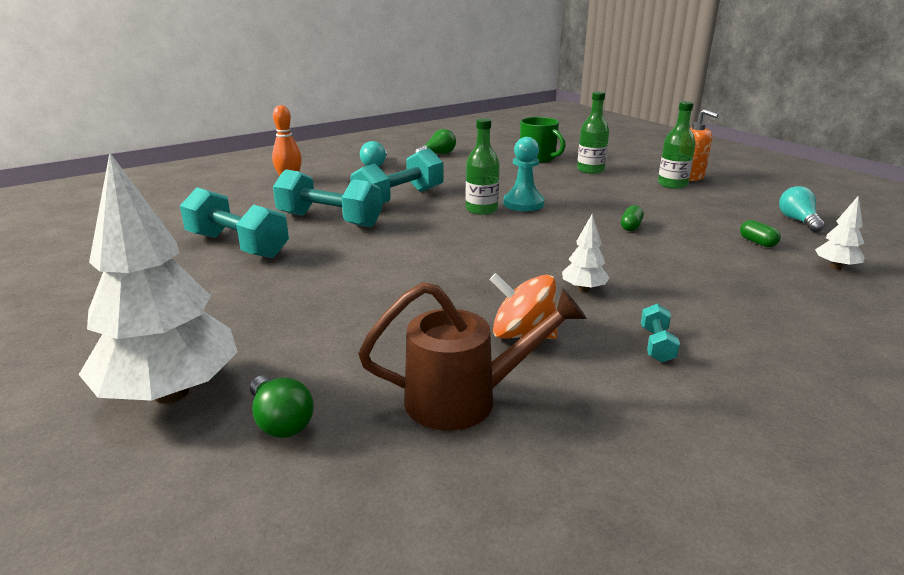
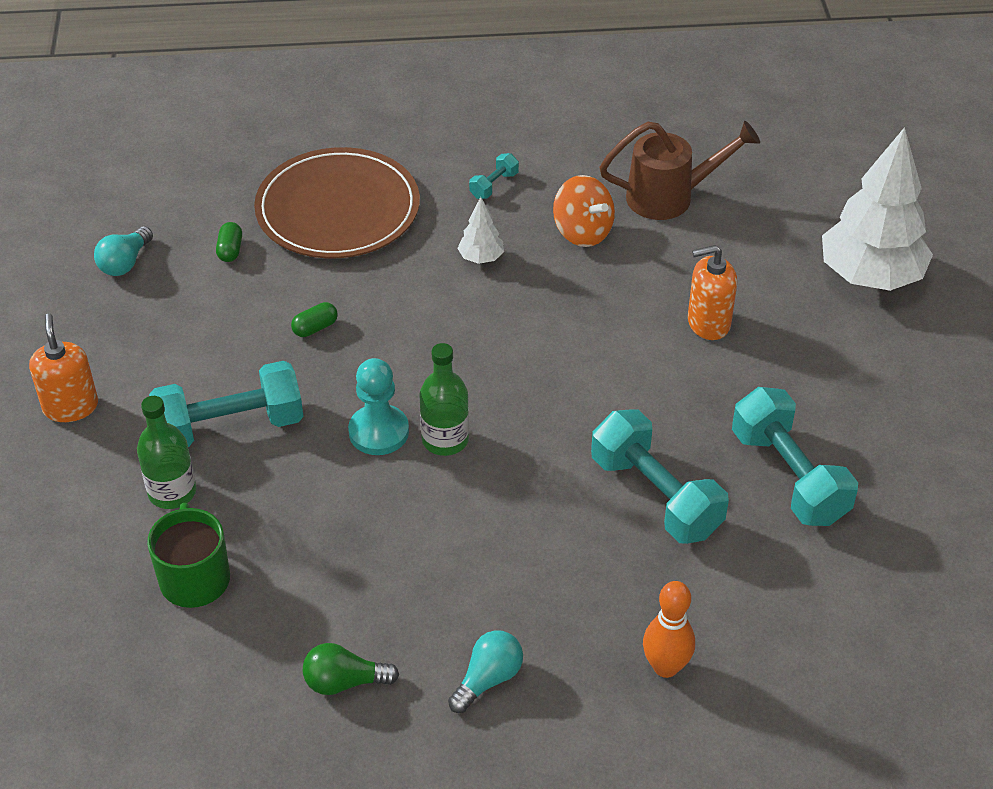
camera: 150 degrees left, 20 degrees up
green light bulb [250,376,314,438] -> none
turquoise dumbbell [350,148,444,204] -> turquoise dumbbell moved to [149,361,304,447]
brown watering can [358,282,587,431] -> brown watering can turned 150 degrees clockwise [599,121,760,220]
green bottle [658,101,696,189] -> none
white tree [815,195,865,270] -> none
none -> brown plate [254,147,420,258]
none -> orange soap dispenser [688,245,737,340]

